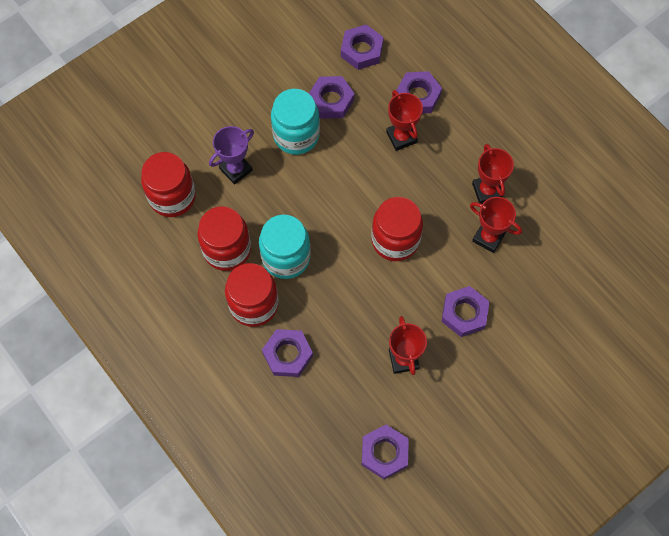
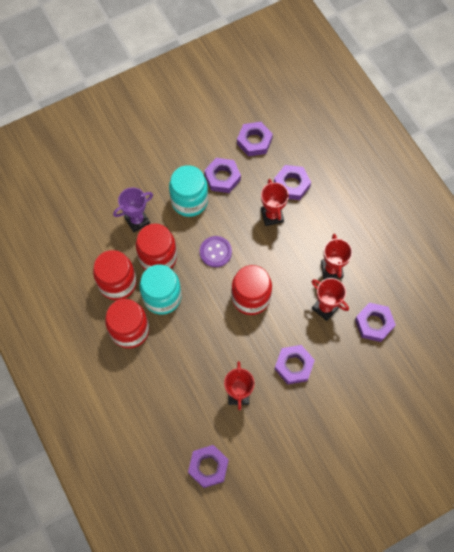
camera: 10 degrees right, 0 degrees up
red jar [141,152,196,217] -> red jar moved to [136,223,177,270]
purple nut [262,329,313,377] -> purple nut moved to [355,303,396,342]
none -> purple button [200,236,232,267]

